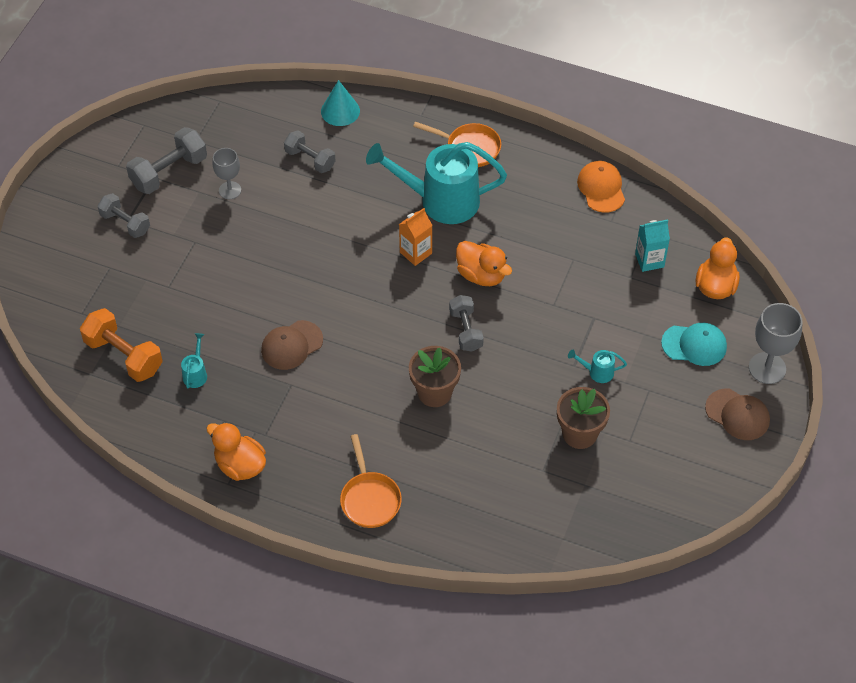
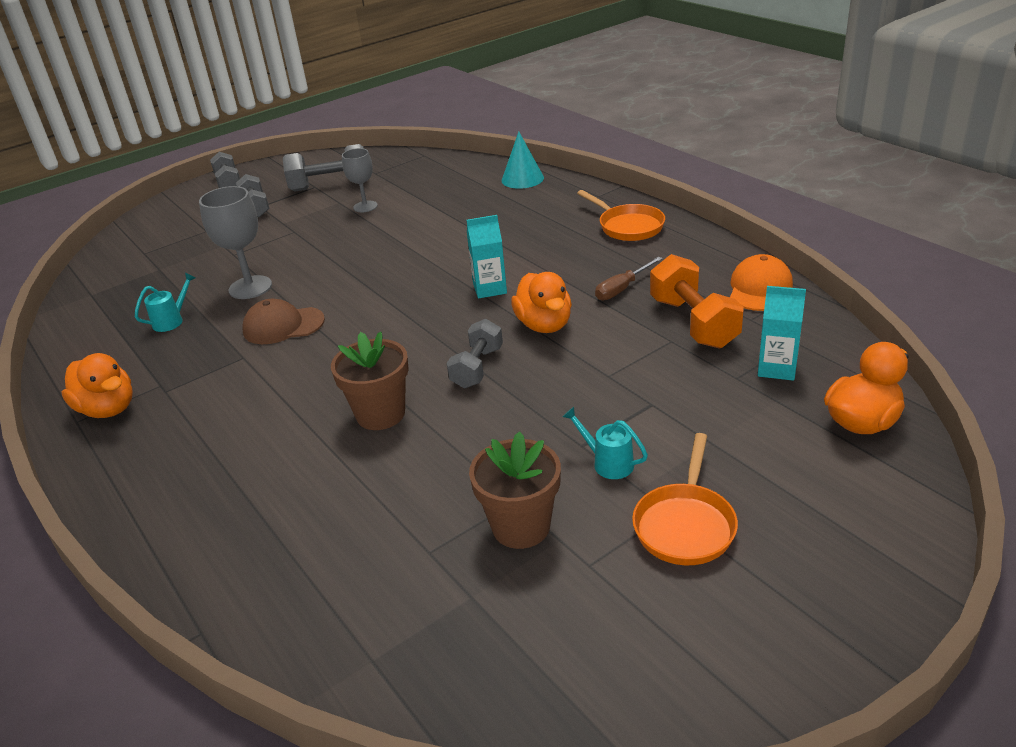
camera: 35 degrees right, 20 degrees down
orange dumbbell [80,308,163,382] -> orange dumbbell moved to [650,254,744,349]
orange duck [206,422,266,481] -> orange duck turned 150 degrees clockwise [61,353,133,418]
grey dumbbell [284,130,336,173] -> grey dumbbell moved to [210,152,240,188]
orange pan [340,434,402,528] -> orange pan moved to [632,433,738,565]
turquoise watering can [366,142,507,224] -> none
orange carton [399,208,433,266] -> turquoise carton [467,215,507,299]
turquoise cap [661,323,727,366] -> none
brown cap [705,389,770,440] -> none
grey goblet [749,303,803,384] -> grey goblet moved to [199,186,272,299]
none -> brown screwdriver [595,257,663,300]

